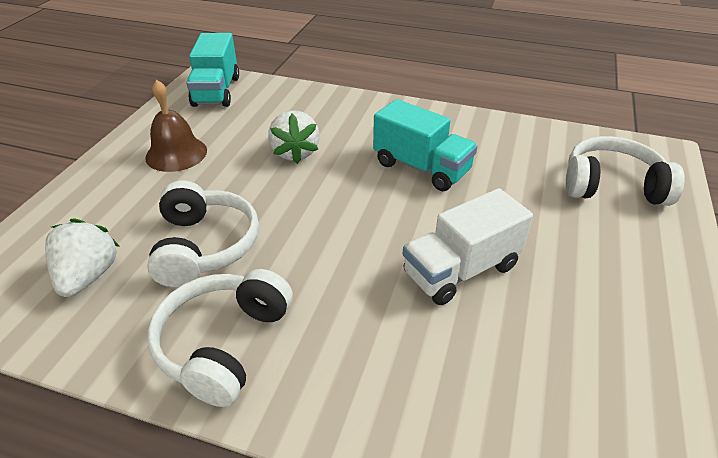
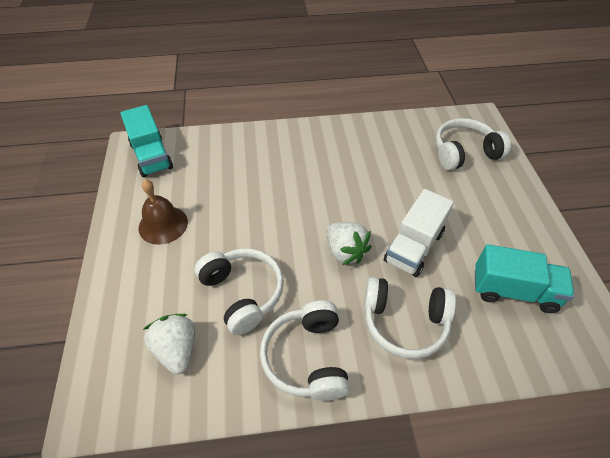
camera: 25 degrees left, 10 degrees up
white strawberry [268,110,320,164] -> white strawberry moved to [327,222,372,265]
turquoise truck [373,99,478,191] -> turquoise truck moved to [475,244,575,313]
none -> white headphones [364,277,456,359]

